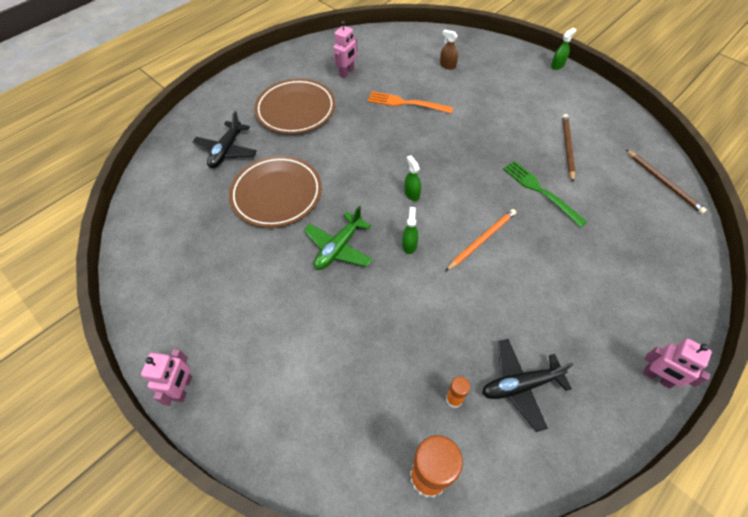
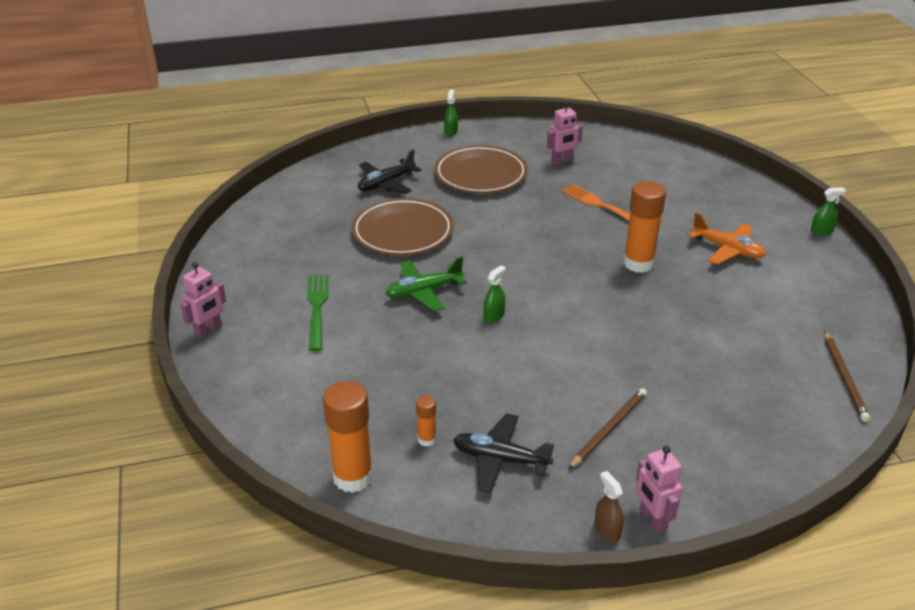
camera: 30 degrees right, 20 degrees down
green spray bottle [404,155,421,201] -> green spray bottle moved to [444,90,458,136]
brown spray bottle [440,29,458,70] -> brown spray bottle moved to [595,471,624,542]
orange pencil [445,209,516,272] -> none
green fork [503,161,587,227] -> green fork moved to [307,275,328,351]
brown pencil [562,114,576,182] -> brown pencil moved to [568,388,647,470]
none -> orange glue stick [624,181,666,273]
none -> orange plane [688,212,766,265]

